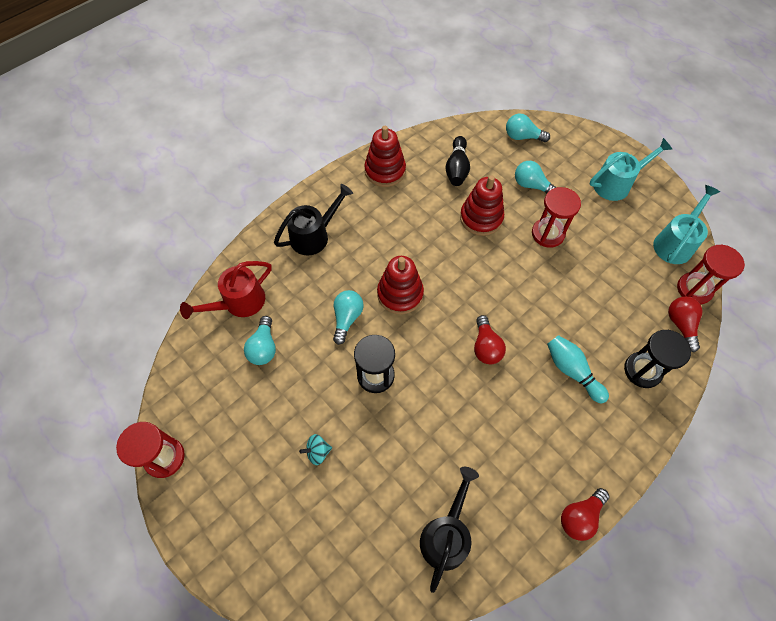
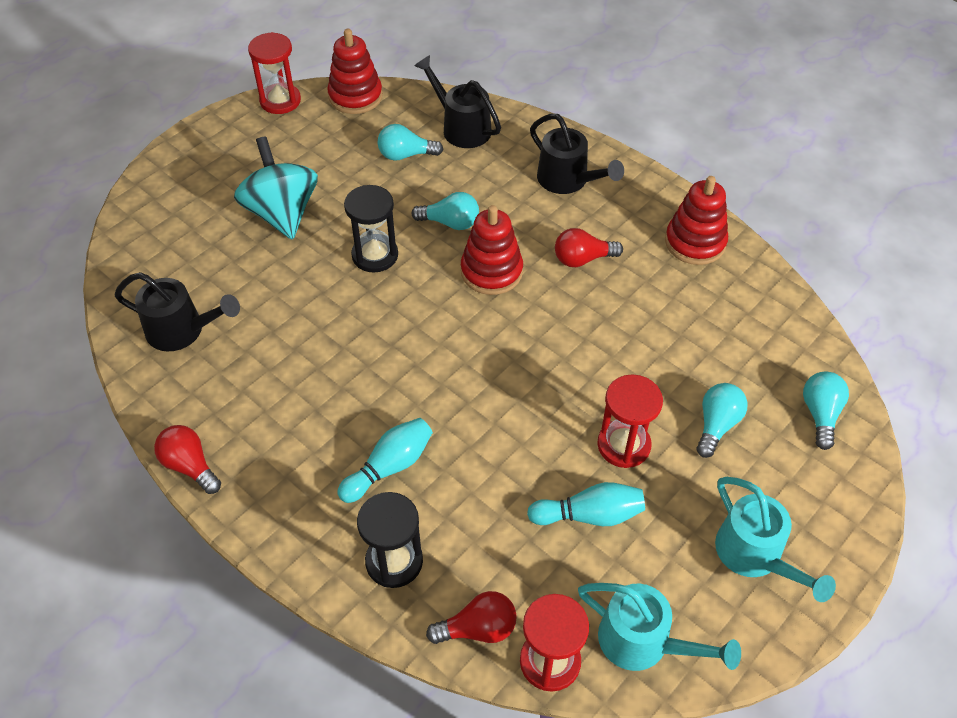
camera: 85 degrees right, 10 degrees down
red watering can [180,261,272,319] -> black watering can [414,55,501,148]
turquoise spinning top [299,434,332,465] -> turquoise spinning top [234,137,318,240], size x2.48
black bowling pin [446,136,470,186] -> none
red stacking toy [460,175,504,236] -> red stacking toy moved to [327,29,383,114]
red light bulb [474,315,506,364] -> red light bulb moved to [555,228,623,267]
none -> turquoise bowling pin [527,482,645,526]

